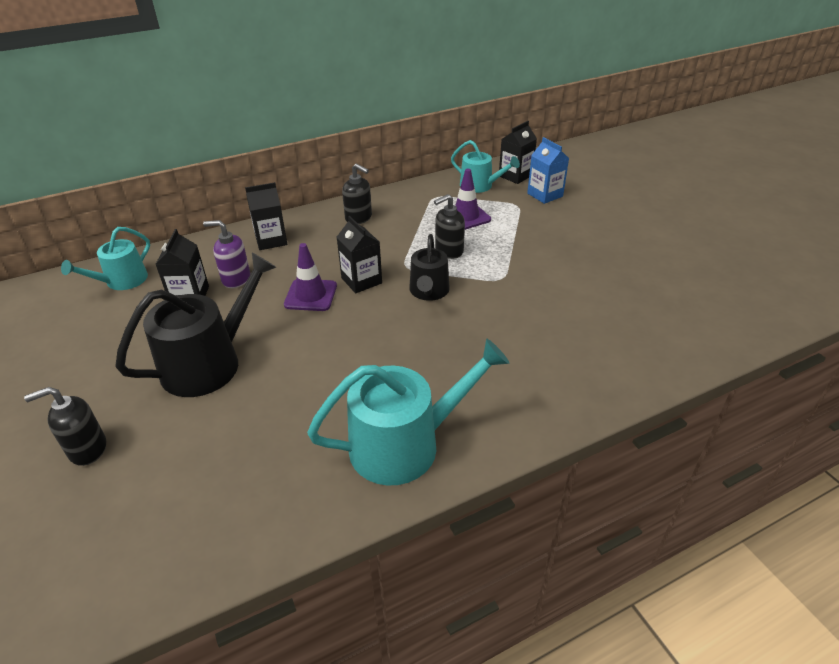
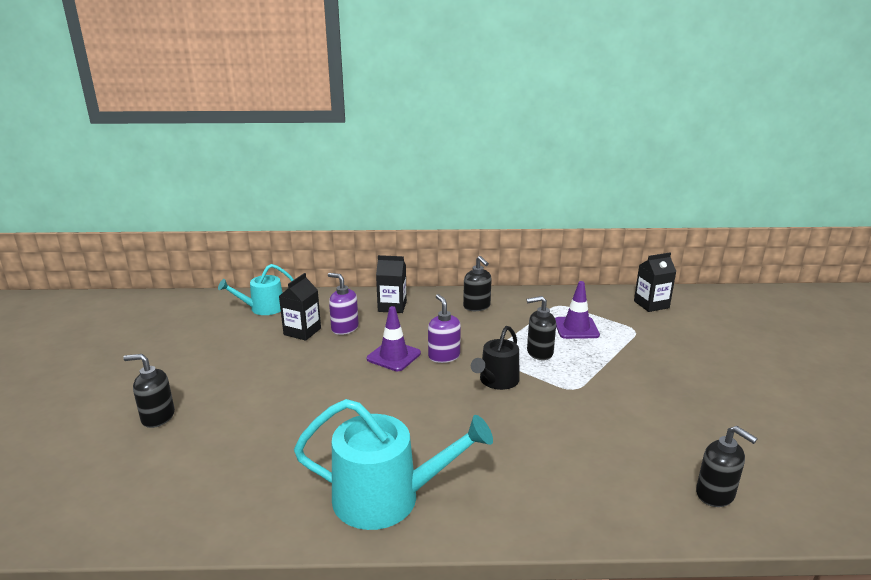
camera: 25 degrees right, 15 degrees down
black watering can [115,253,276,397] -> none
black carton [337,216,382,293] -> purple soap dispenser [428,294,461,363]
turquoise watering can [451,140,520,193] -> none
blue carton [527,137,569,204] -> none
none -> black soap dispenser [696,426,758,507]

